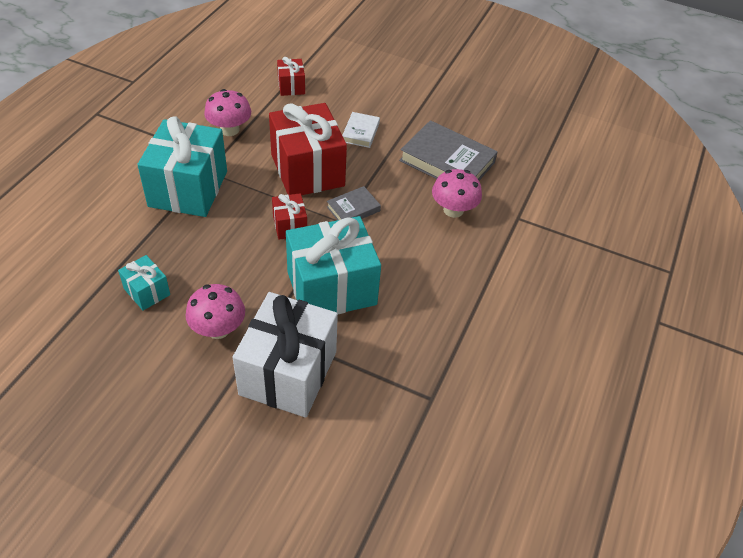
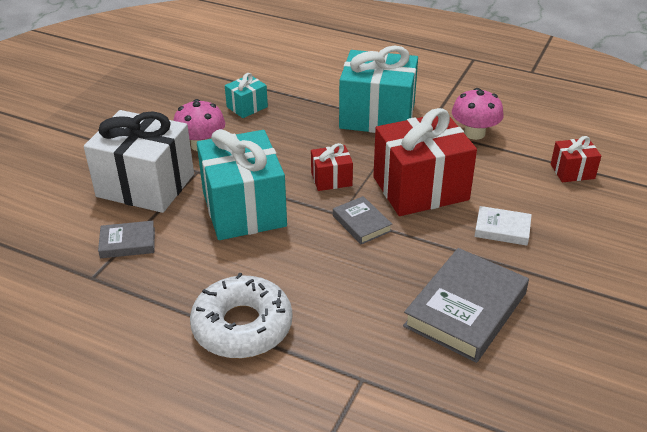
camera: 95 degrees right, 10 degrees down
pink mushroom [432,169,482,218] -> none
none -> grey book [98,221,155,258]
none -> white donut [190,272,292,358]

